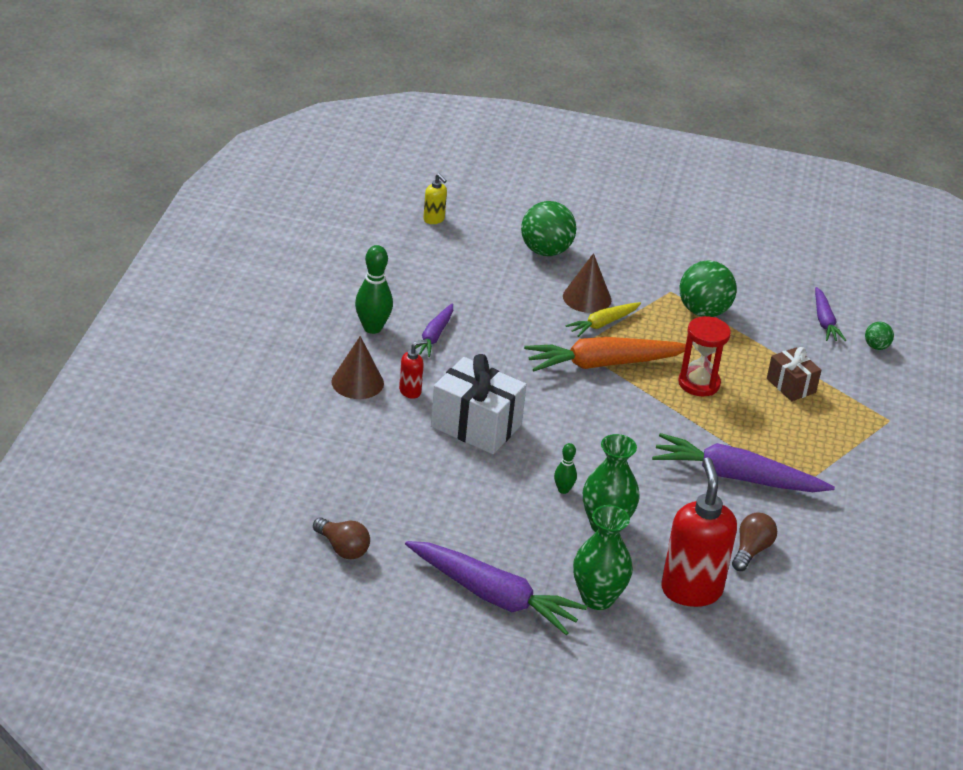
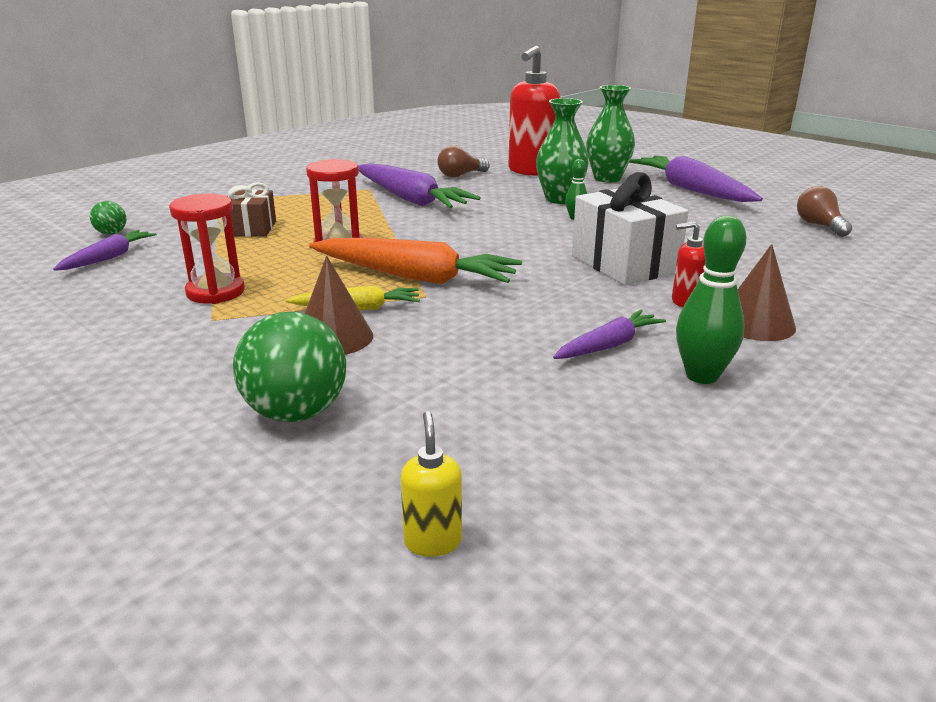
camera: 145 degrees left, 10 degrees down
green ball [679,260,737,317] -> red hourglass [169,194,245,304]

